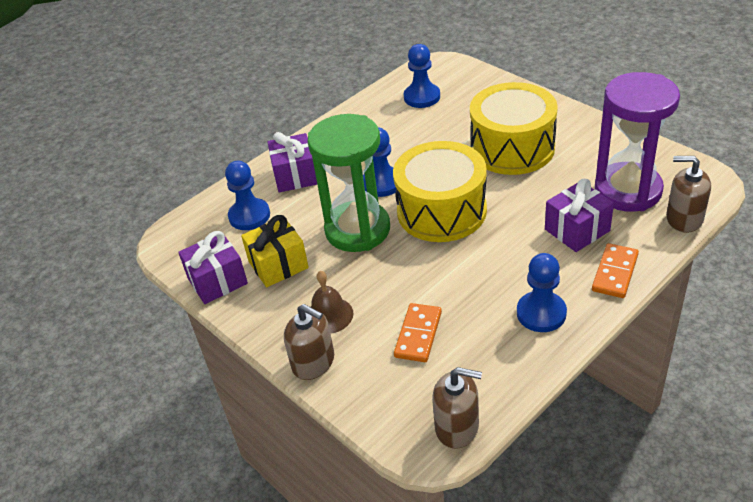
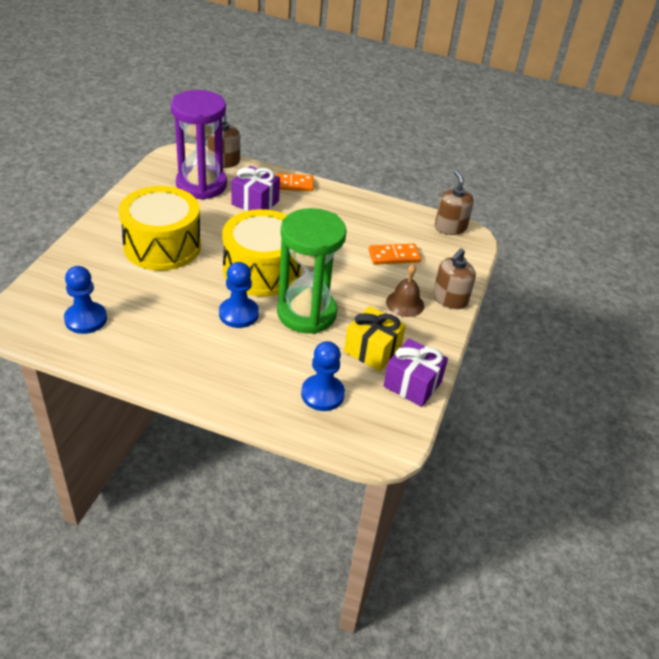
camera: 125 degrees left, 0 degrees up
purple gift [268,132,317,193] -> none
brown soap dispenser [284,304,334,380] -> brown soap dispenser turned 150 degrees counterclockwise [433,248,476,309]
blue pawn [517,253,567,332] -> none

